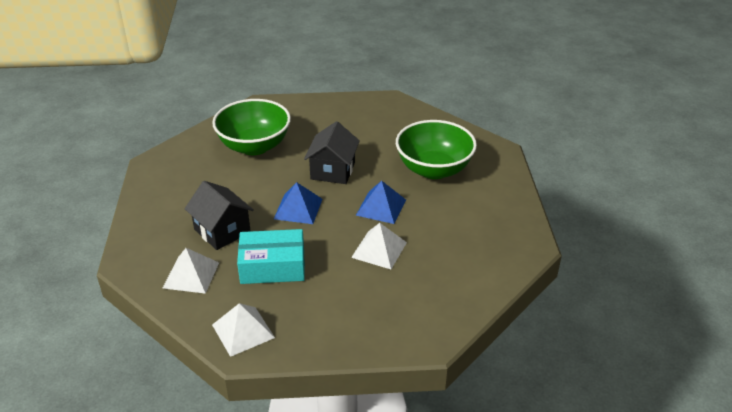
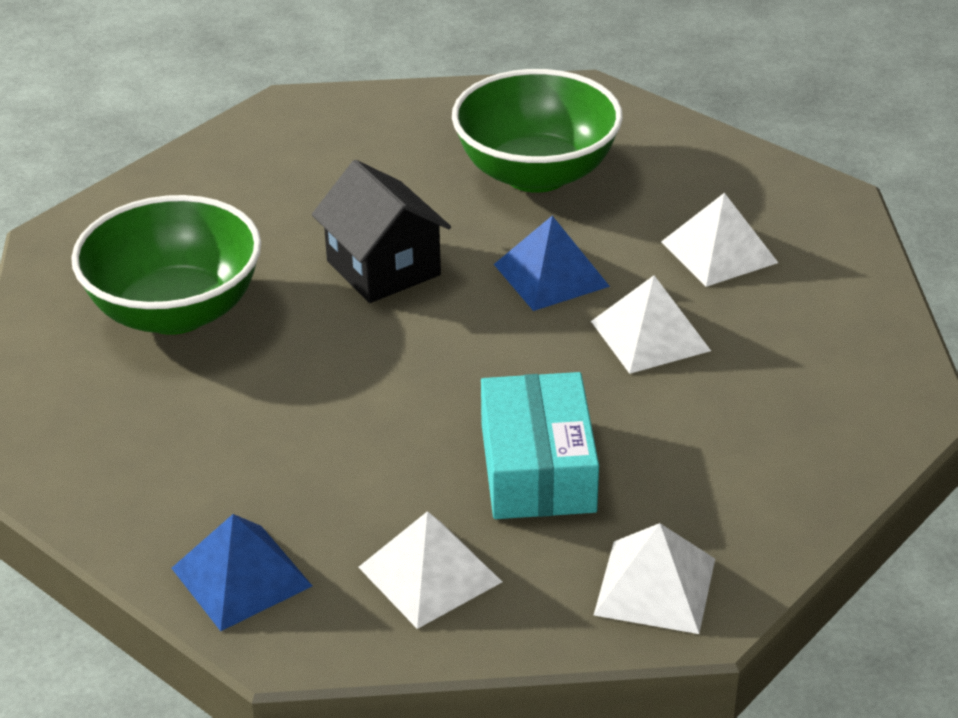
camera: 45 degrees left, 0 degrees up
black house [185,181,254,250] -> none
turquoise box [237,229,305,284] -> turquoise box turned 45 degrees counterclockwise [481,372,599,519]
blue pyramid [274,182,322,224] -> blue pyramid moved to [172,514,312,631]
none -> white pyramid [661,193,778,287]

